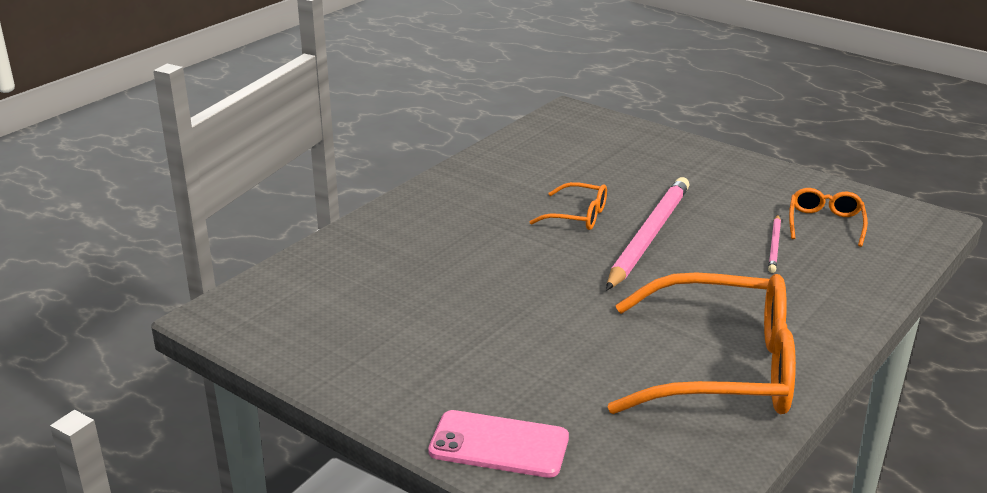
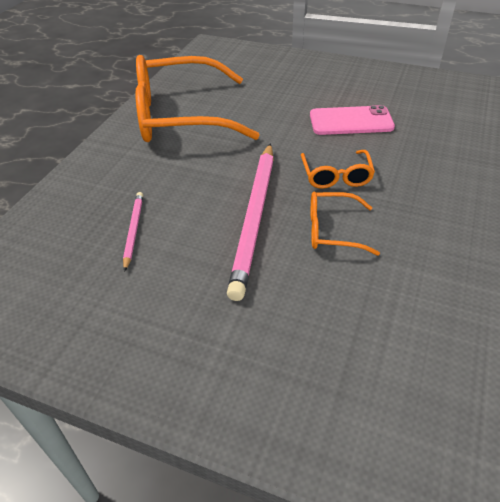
camera: 165 degrees right, 15 degrees up
pink phone [428,410,569,478] -> pink phone moved to [310,105,395,135]
orange glasses [789,188,868,247] -> orange glasses moved to [301,150,375,189]

